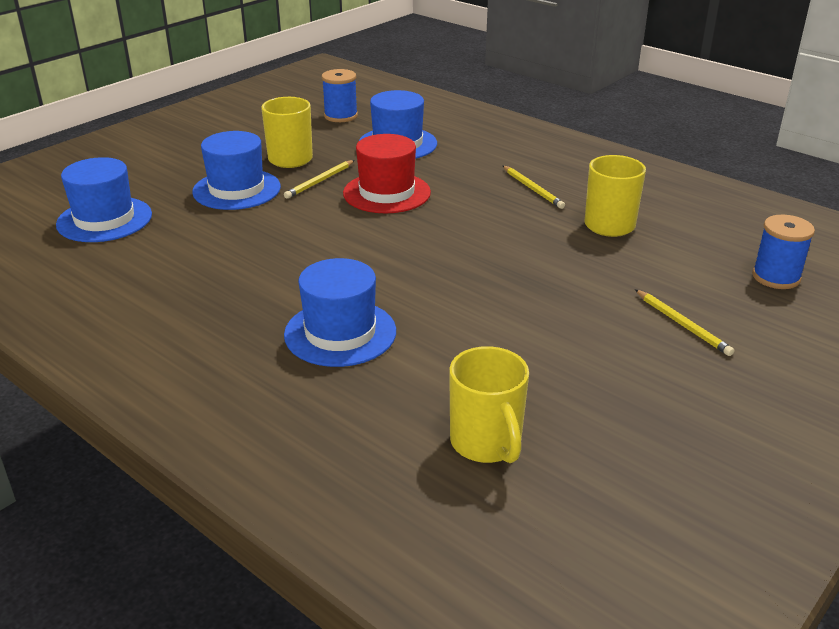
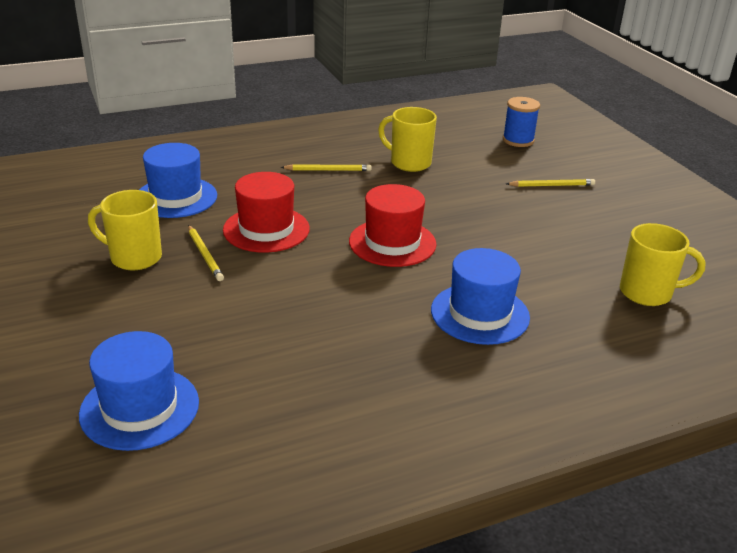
camera: 65 degrees left, 0 degrees up
blue hat [192,131,281,210] -> none
blue spool [322,69,358,122] -> none
none -> red hat [349,184,436,267]

